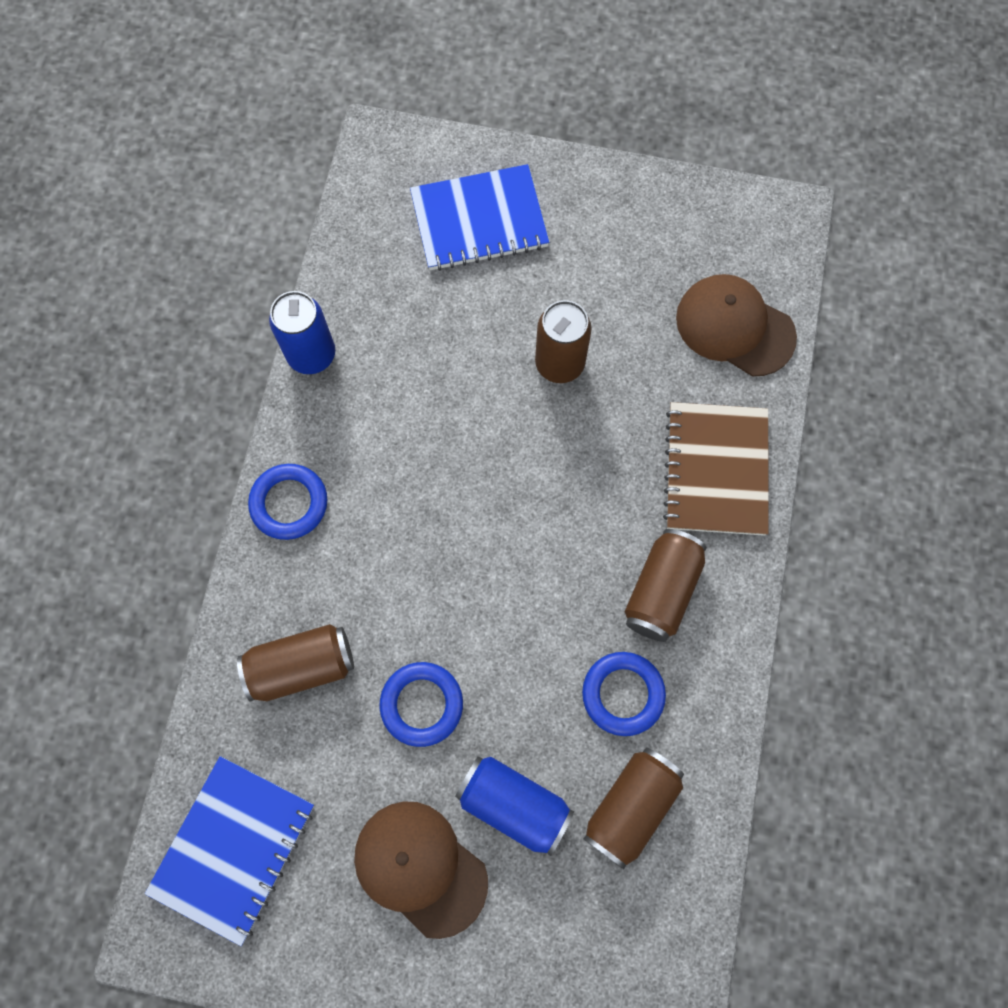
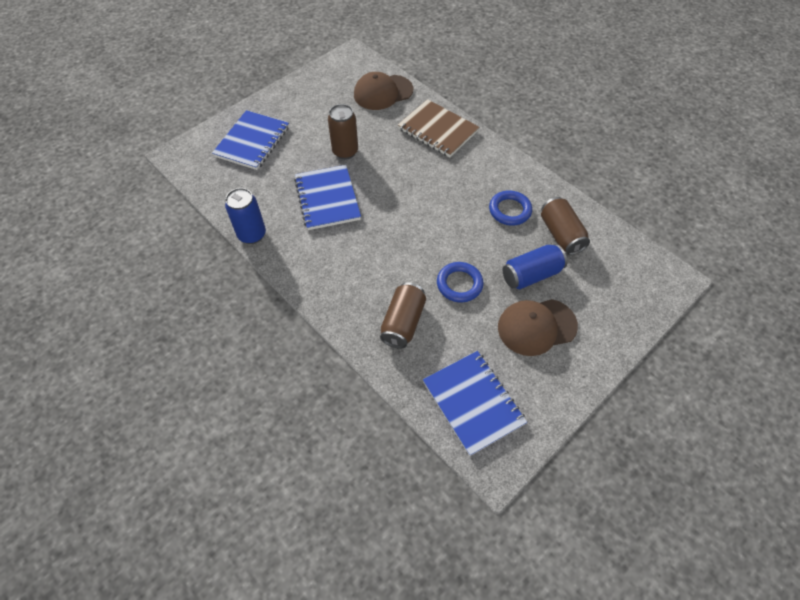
camera: 55 degrees left, 15 degrees down
blue ring [248,464,327,540] -> none
brown can [625,529,707,642] -> none
none -> blue notebook [294,165,361,230]

